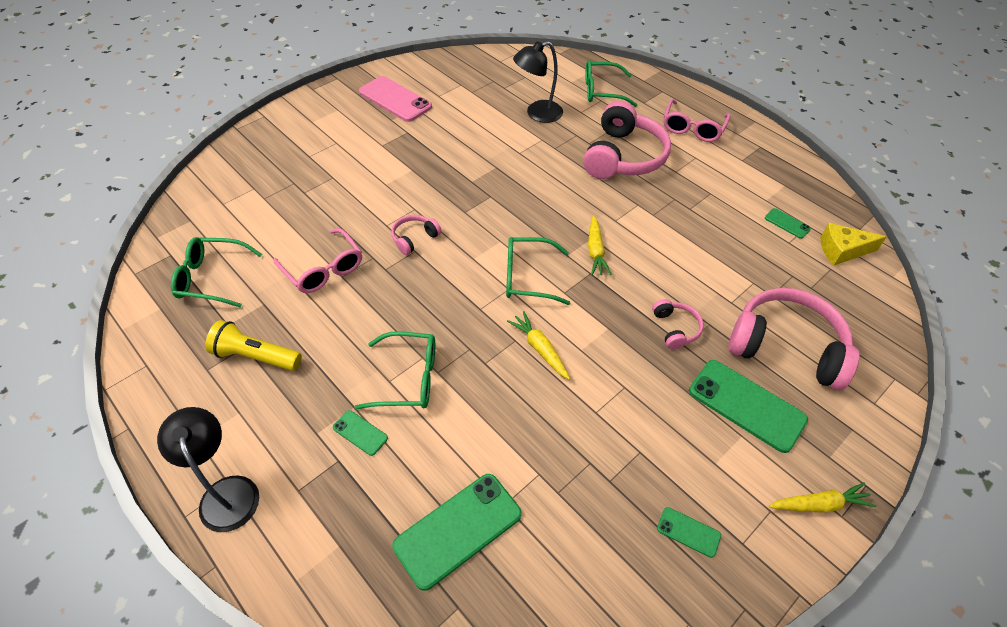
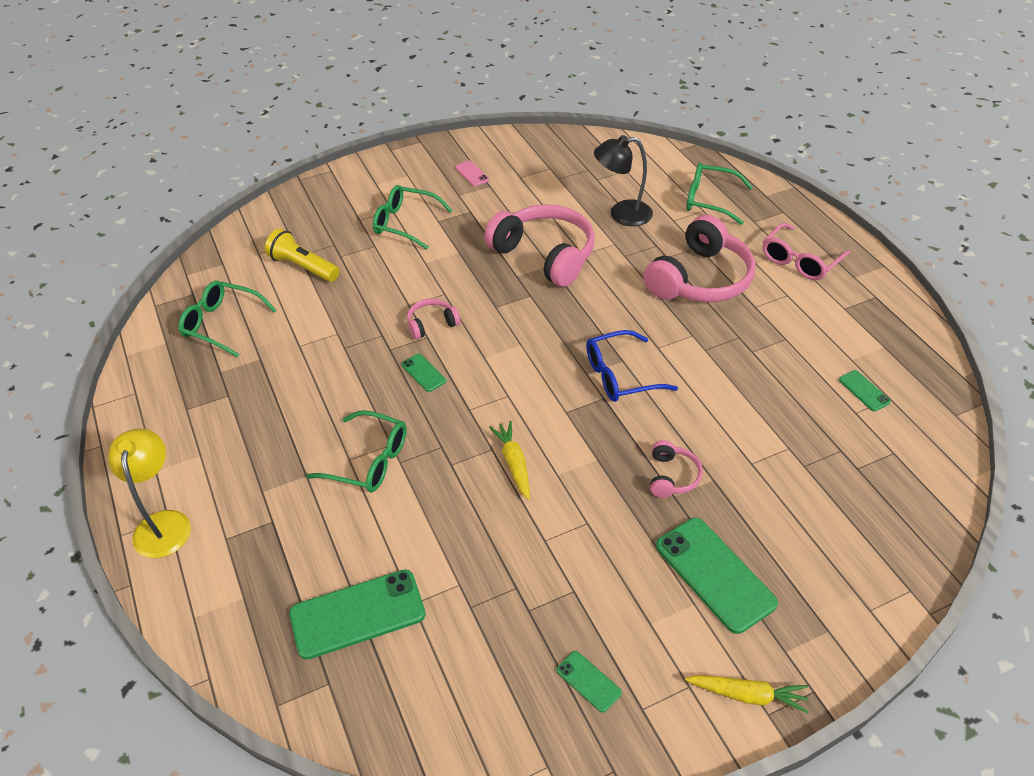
camera: 20 degrees right, 5 degrees down
black lamp [157,407,259,532] -> yellow lamp [108,428,191,558]
yellow flashlight [205,320,302,371] -> yellow flashlight moved to [265,229,339,282]
pink glasses [273,228,362,293] -> none
green phone [333,410,388,456] -> green phone moved to [401,354,446,392]
pink phone [359,76,432,122] -> pink phone [455,161,489,186], size x0.48
green glasses [506,237,570,305] -> green glasses moved to [373,185,453,250]
yellow carrot [588,216,612,275] -> blue glasses [586,330,678,402]
pink headphones [728,288,859,390] -> pink headphones moved to [484,205,595,287]
yellow cheese [821,223,887,266] -> none

